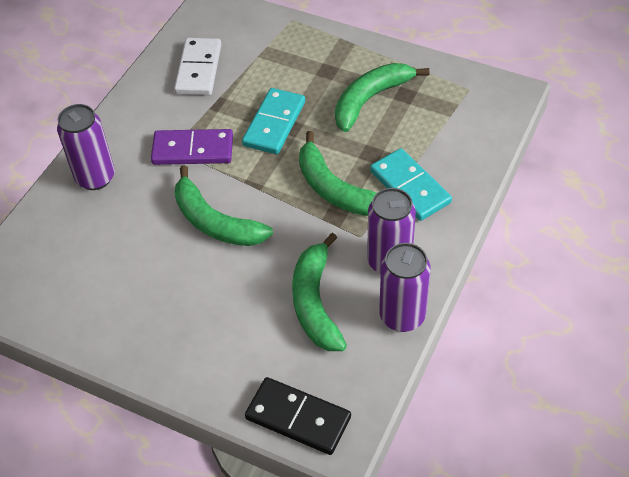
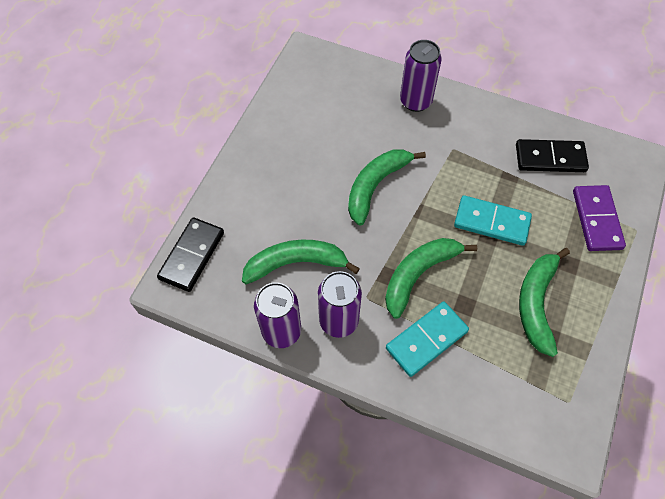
camera: 85 degrees right, 10 degrees up
purple domino [151,129,233,165] -> purple domino moved to [573,185,626,251]
white domino [174,38,222,95] -> black domino [516,139,589,172]
green banana [335,63,429,132] -> green banana turned 120 degrees counterclockwise [519,248,570,357]

